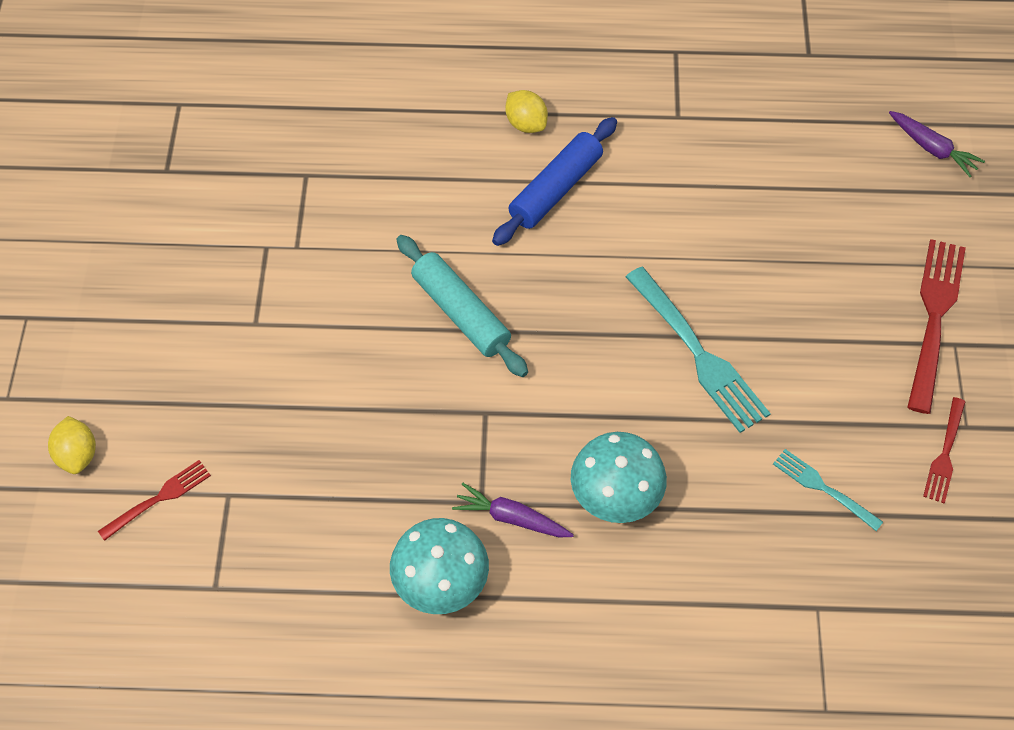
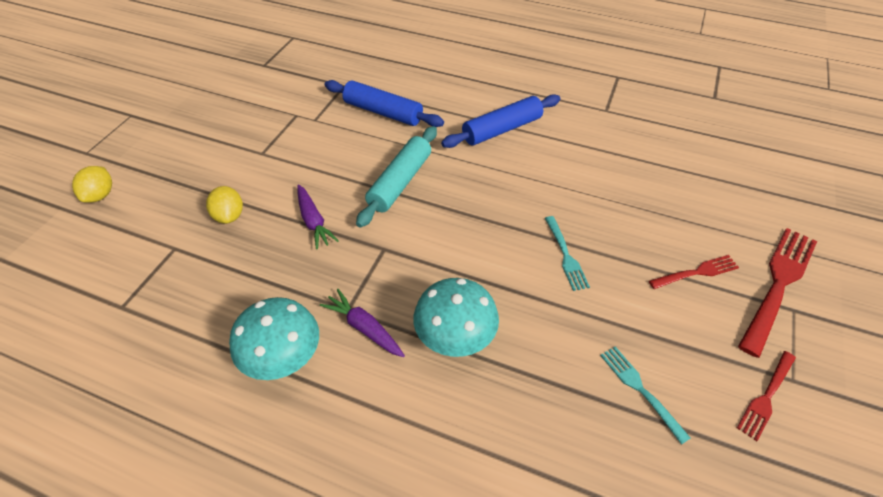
camera: 20 degrees right, 10 degrees down
red fork [98,460,211,541] -> red fork moved to [649,255,739,289]
turquoise rolling pin [396,235,528,377] -> turquoise rolling pin turned 45 degrees clockwise [356,126,437,228]
yellow lemon [505,90,548,133] -> yellow lemon moved to [206,186,243,224]
turquoise fork [626,267,771,433] -> turquoise fork [545,216,590,291], size x0.55
purple carrot [889,111,985,177] -> purple carrot moved to [297,185,339,250]
none -> blue rolling pin [324,80,444,127]

